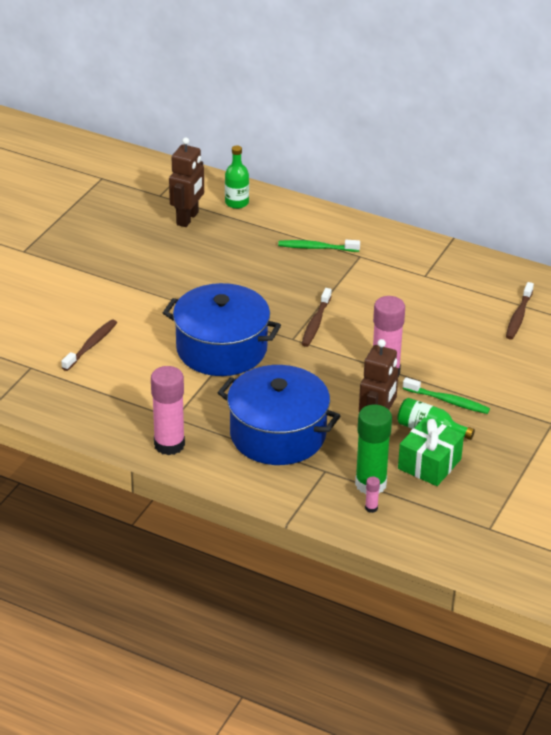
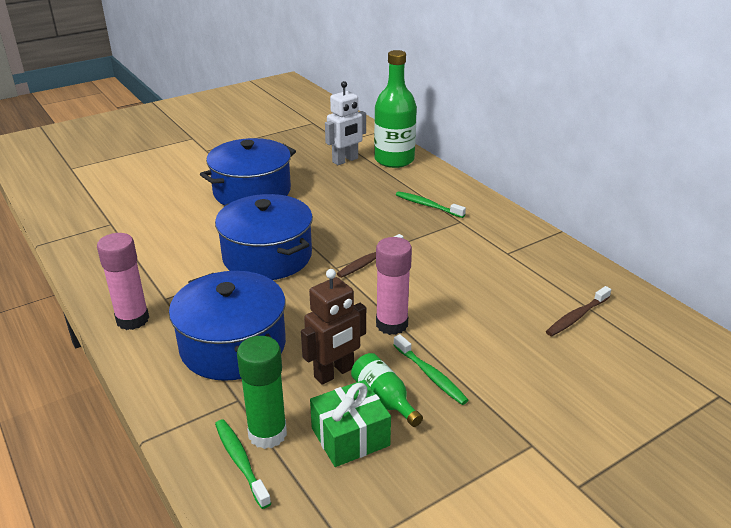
camera: 30 degrees right, 5 degrees down
brown toothbrush [61,319,117,371] -> none
brown robot [169,137,204,227] -> white robot [325,81,366,165]
green bottle [225,145,249,209] -> green bottle [374,50,417,168], size x1.92
pink glue stick [365,477,380,513] -> green toothbrush [215,419,271,509]
none -> blue pot [200,138,296,205]

